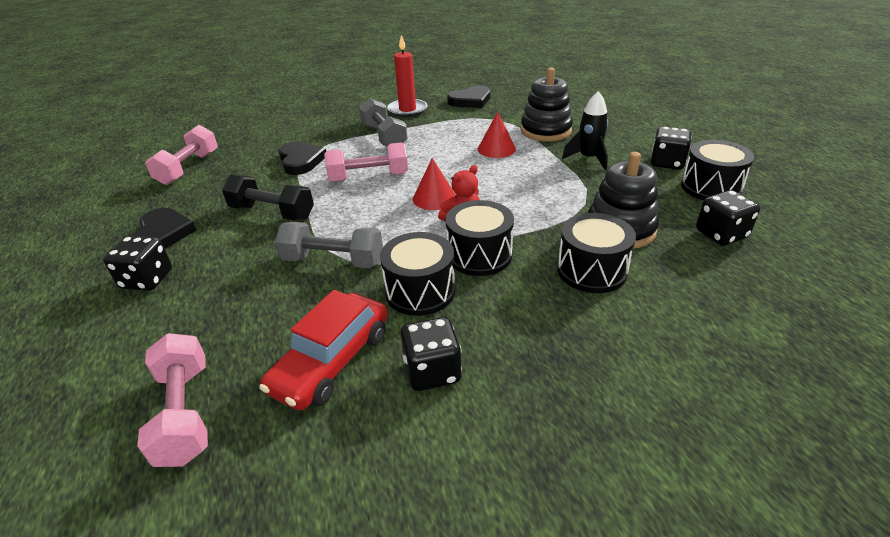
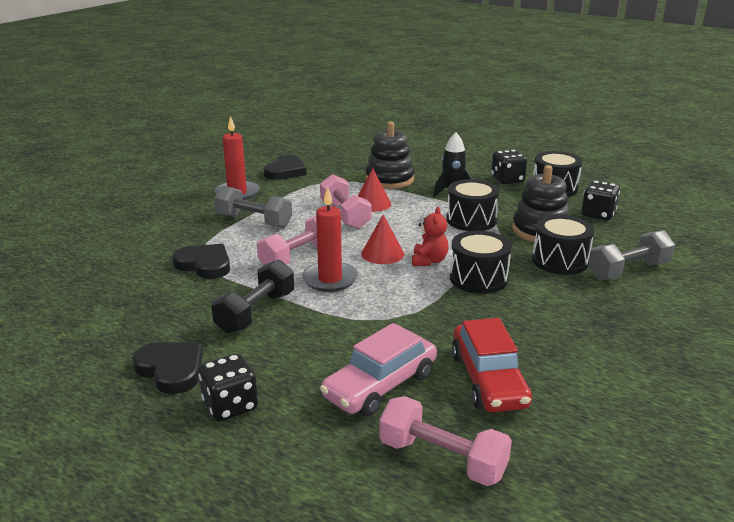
camera: 40 degrees left, 10 degrees down
pink dumbbell [145,125,218,185] -> pink dumbbell moved to [320,174,372,229]
black dumbbell [222,174,314,220] -> black dumbbell turned 45 degrees counterclockwise [212,259,294,334]
grey dumbbell [275,222,383,268] -> grey dumbbell moved to [588,230,675,280]
black drum [380,232,455,316] -> black drum moved to [446,179,499,231]
black dice [401,317,462,391] -> none
none -> red candle [302,187,358,292]
none -> pink car [320,323,437,416]

